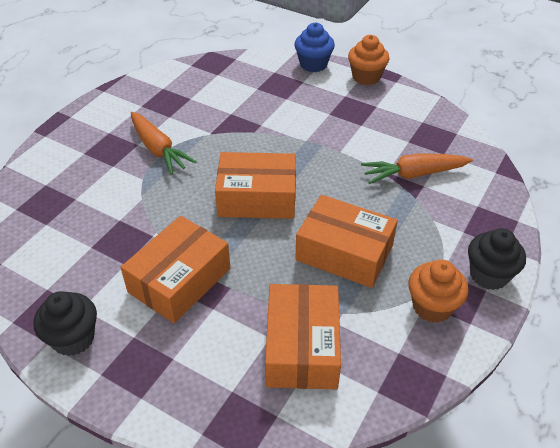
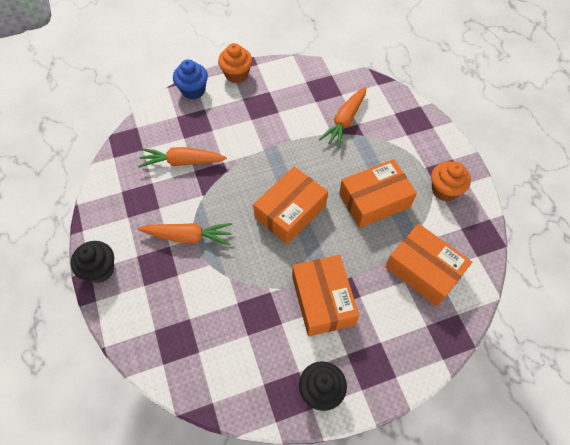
camera: 50 degrees left, 15 degrees up
black cupcake [468,228,526,290] -> black cupcake moved to [71,241,114,283]
none -> orange carrot [138,147,227,168]

